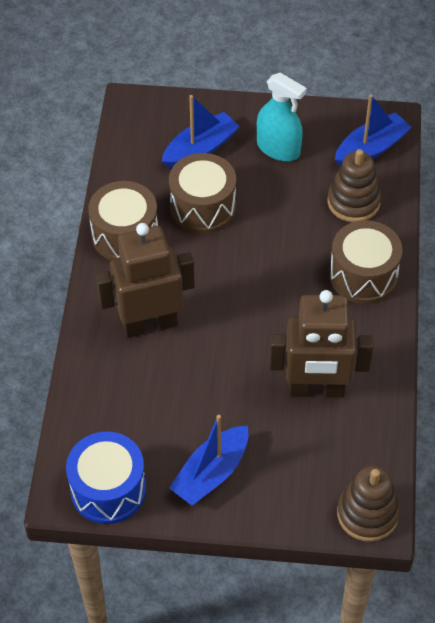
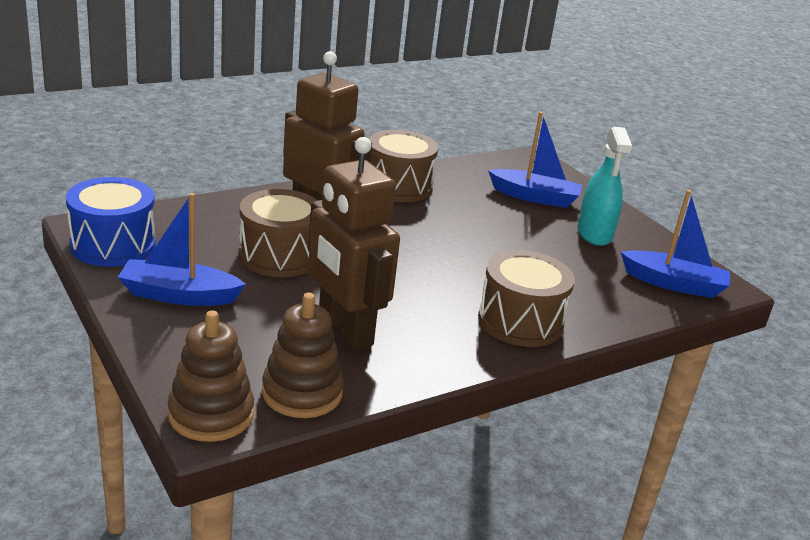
camera: 50 degrees right, 25 degrees down
brown drum [169,153,236,233] -> brown drum moved to [239,189,318,277]
brown stacking toy [328,149,381,222] -> brown stacking toy moved to [262,293,344,418]

